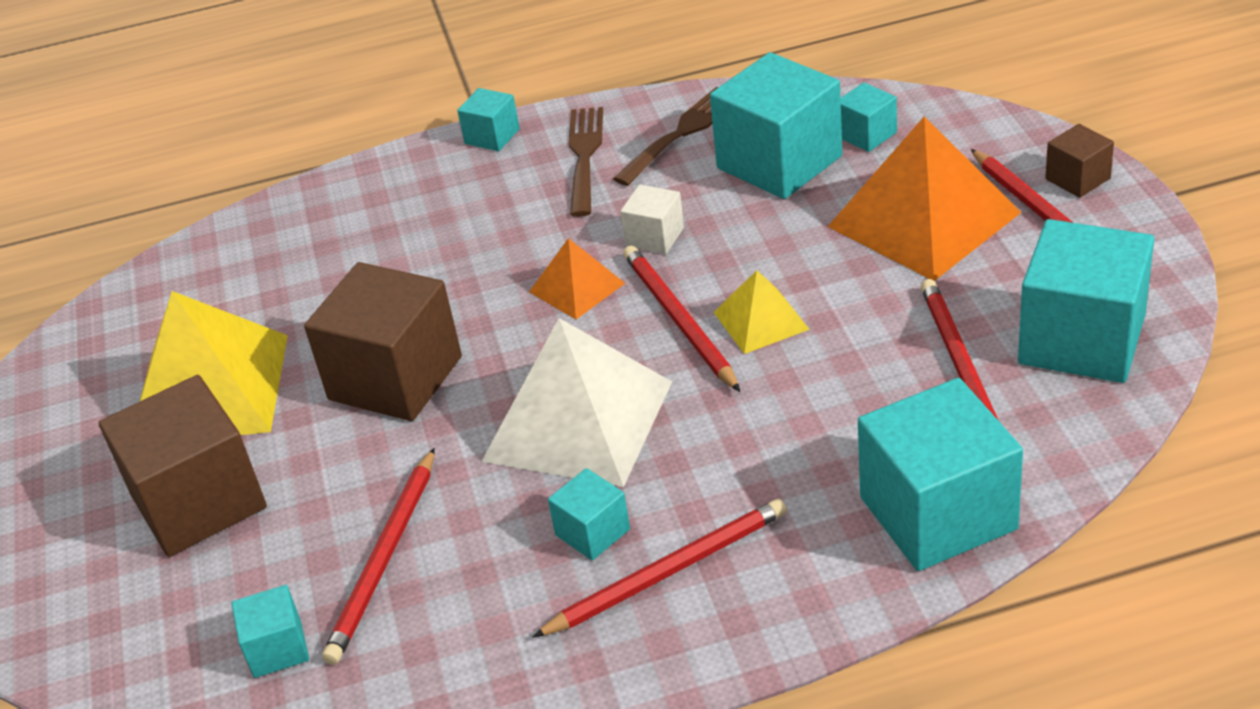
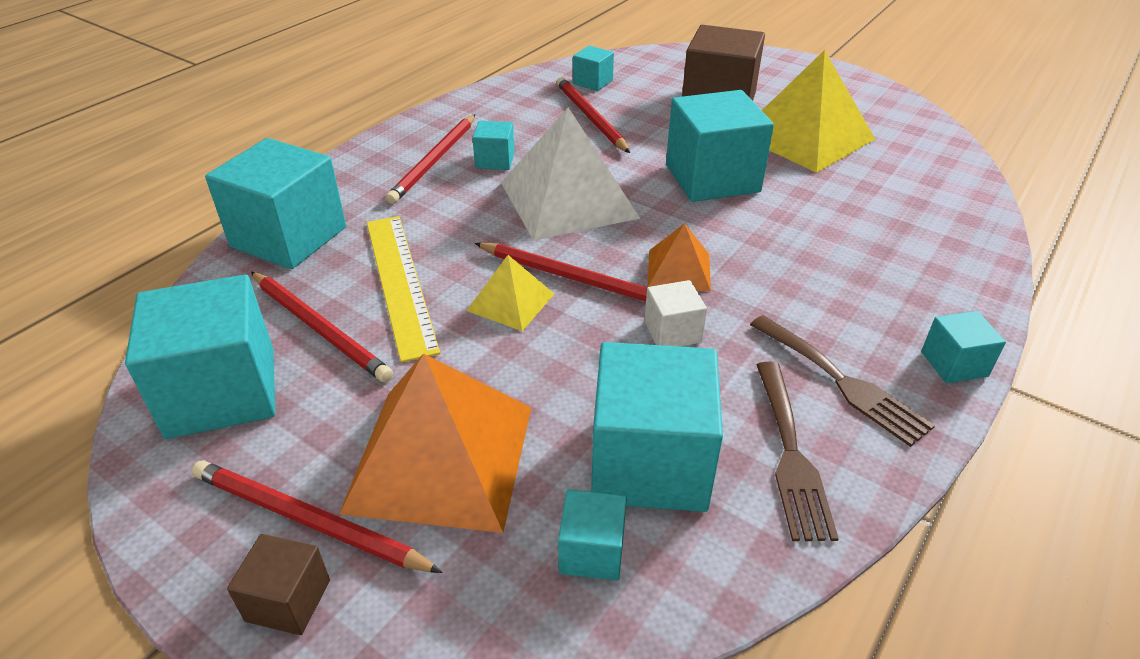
camera: 135 degrees right, 0 degrees up
brown cube [304,262,462,421] -> turquoise cube [666,90,774,202]
none -> yellow ruler [367,216,440,363]

